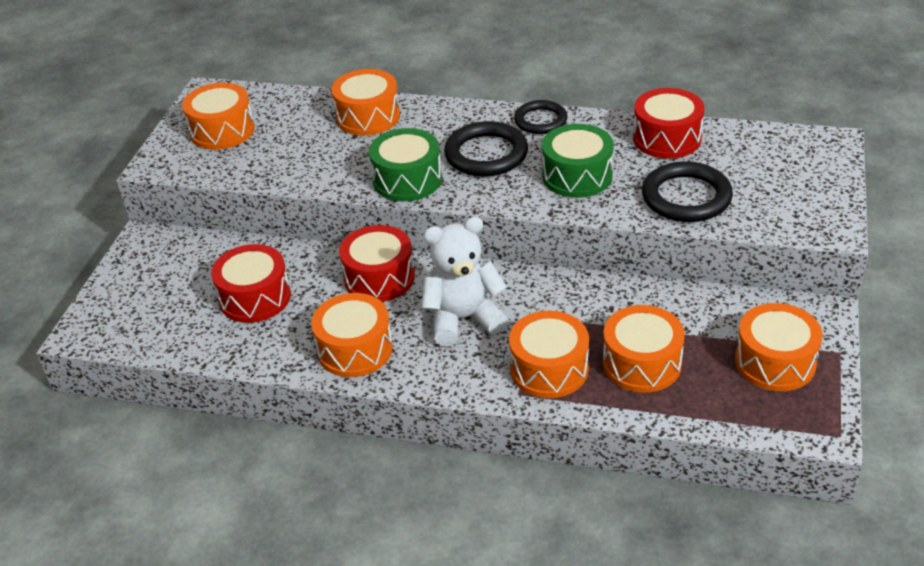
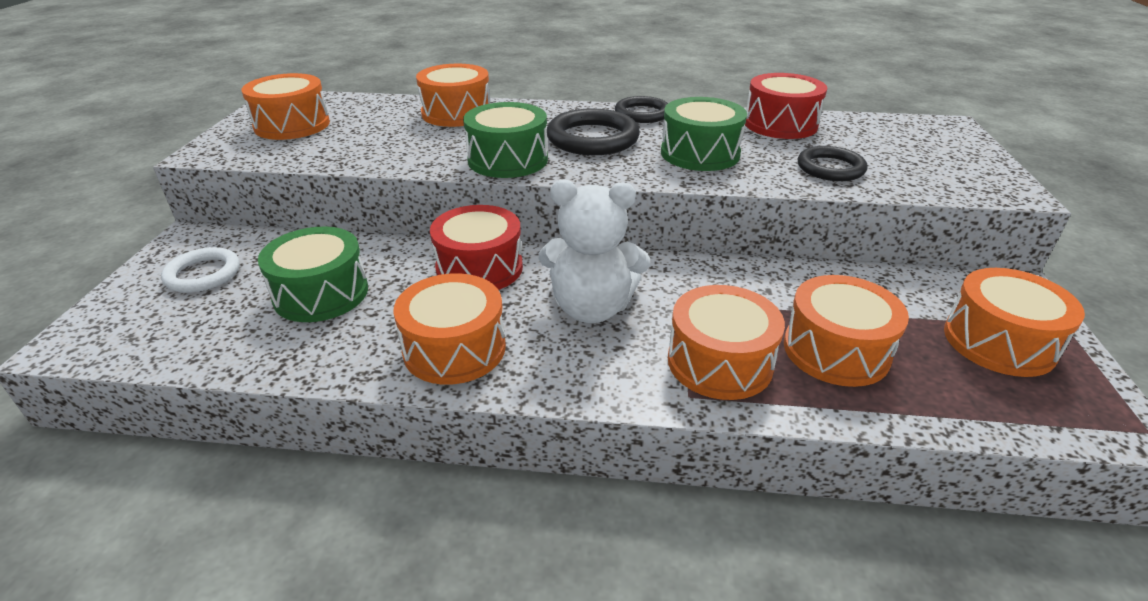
camera: 10 degrees left, 5 degrees down
red drum [211,244,291,323] -> green drum [258,227,368,322]
white teddy bear [422,217,508,346] -> white teddy bear turned 150 degrees counterclockwise [539,179,650,323]
black ring [642,161,733,222] -> black ring [798,146,868,181], size x0.66
none -> white ring [161,247,240,293]

